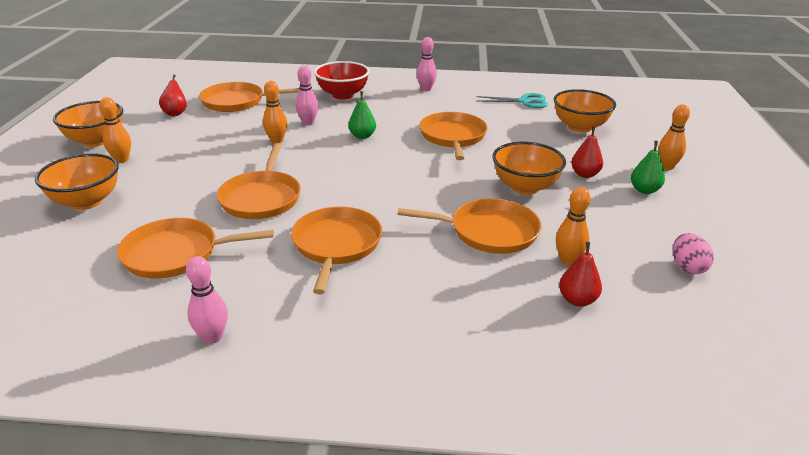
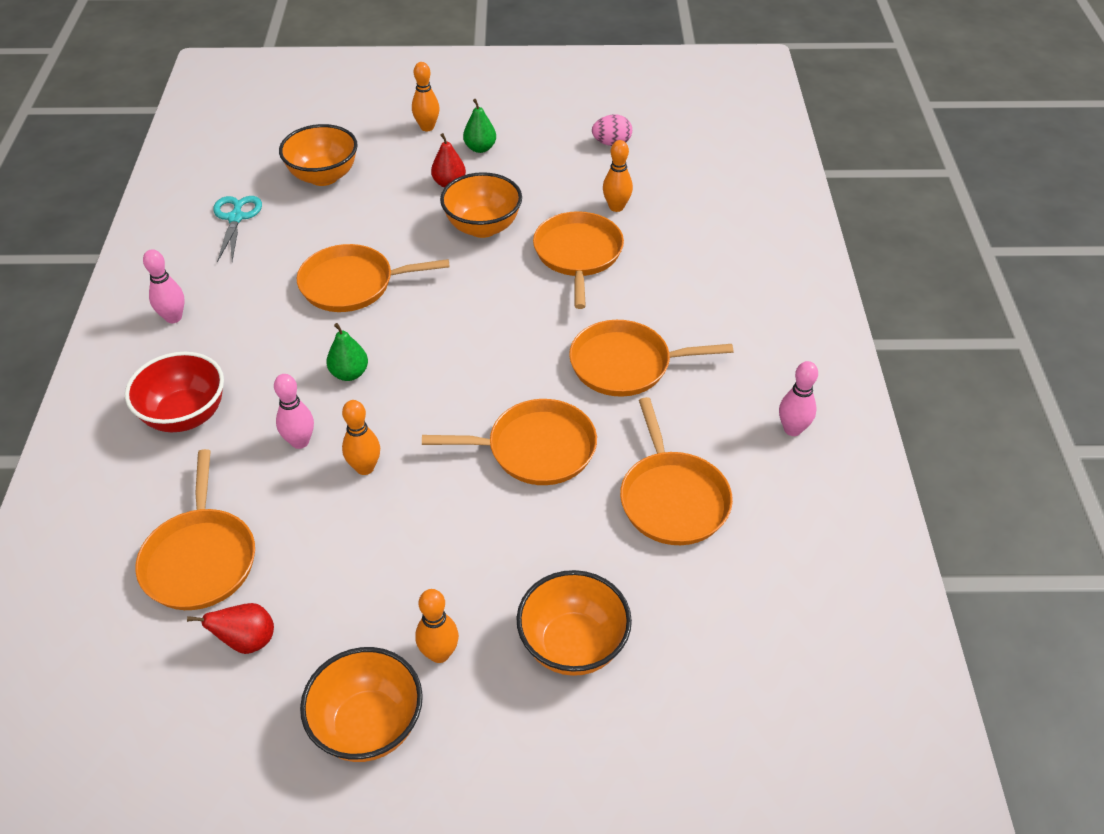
camera: 95 degrees left, 15 degrees up
red pear [559,242,602,307] -> none

